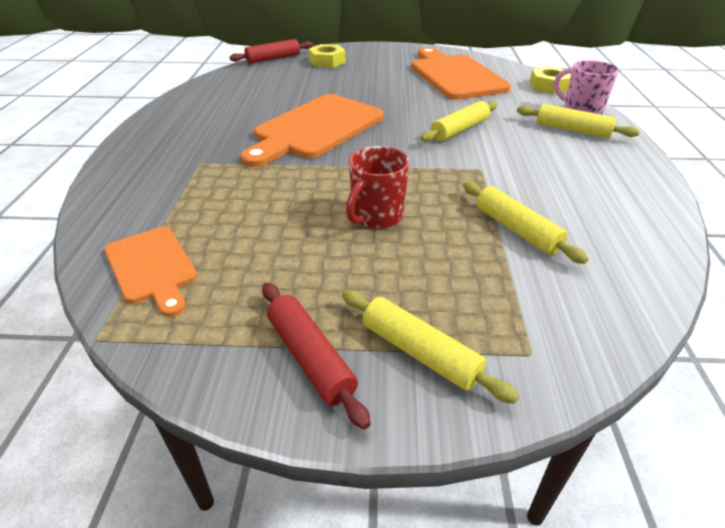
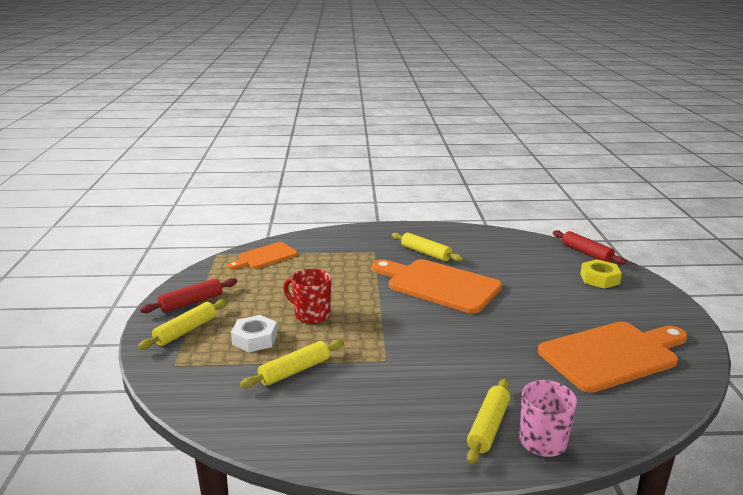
camera: 85 degrees right, 15 degrees down
yellow rolling pin [420,101,497,142] -> yellow rolling pin moved to [392,233,463,262]
yellow nut [530,66,571,94] -> none
none -> white nut [231,315,277,352]

